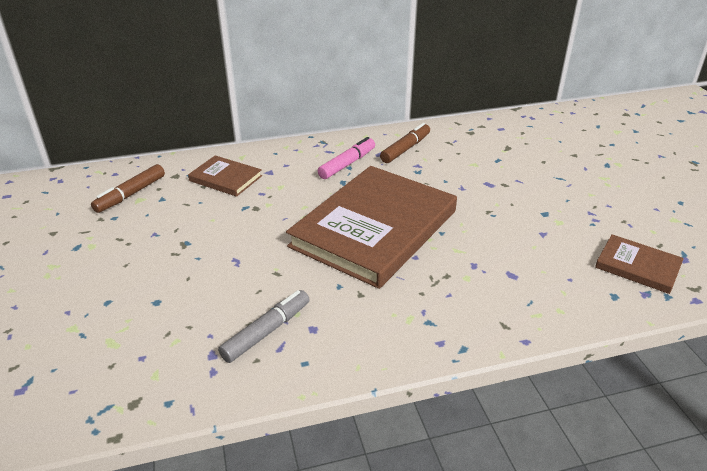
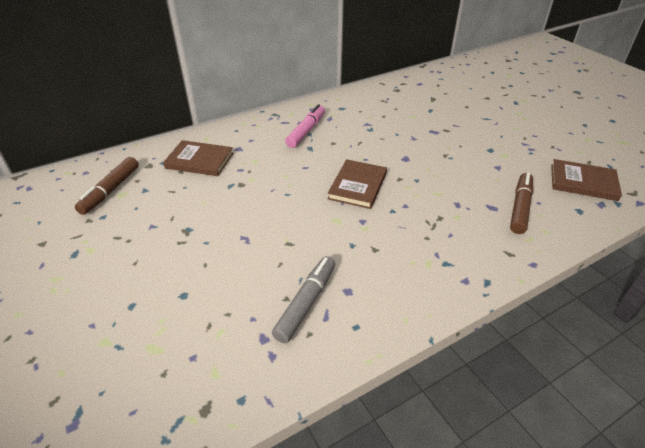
camera: 15 degrees left, 5 degrees up
brown book [286,166,457,289] -> brown book [328,159,387,209], size x0.45
brown marker [380,123,430,163] -> brown marker moved to [510,173,533,234]

